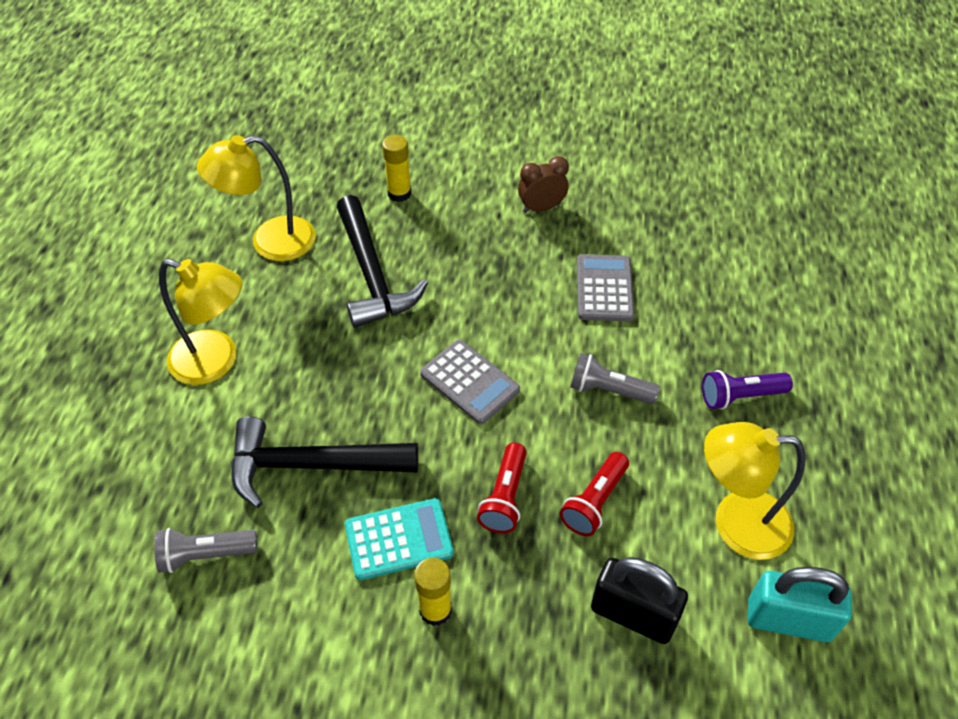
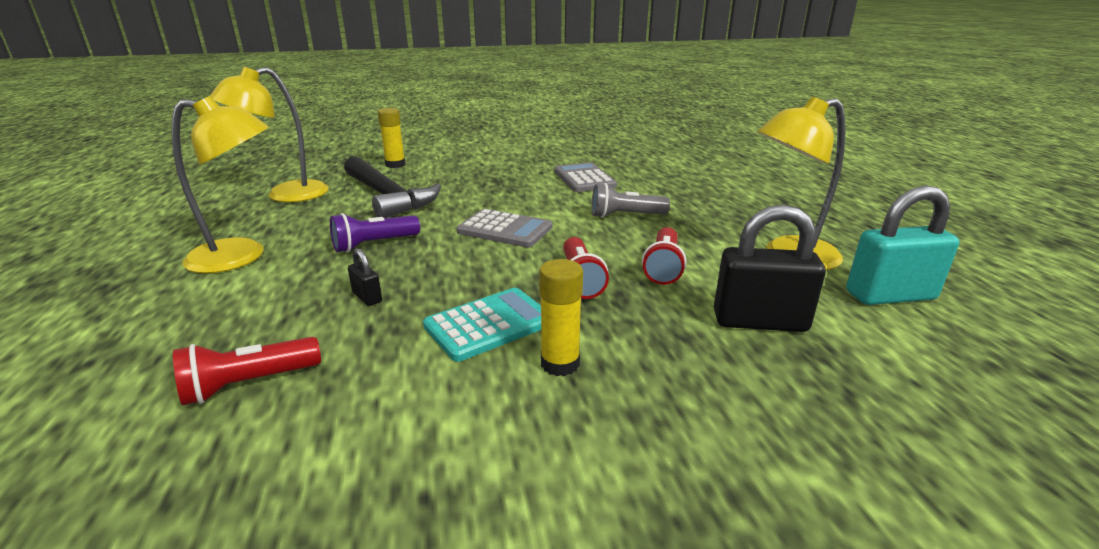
camera: 20 degrees left, 25 degrees down
grey flashlight [154,528,257,573] -> red flashlight [173,337,321,406]
black hammer [231,416,418,508] -> black padlock [348,248,382,306]
brown clock [518,156,569,213] -> none
purple flashlight [702,370,793,410] -> purple flashlight moved to [330,213,420,253]

